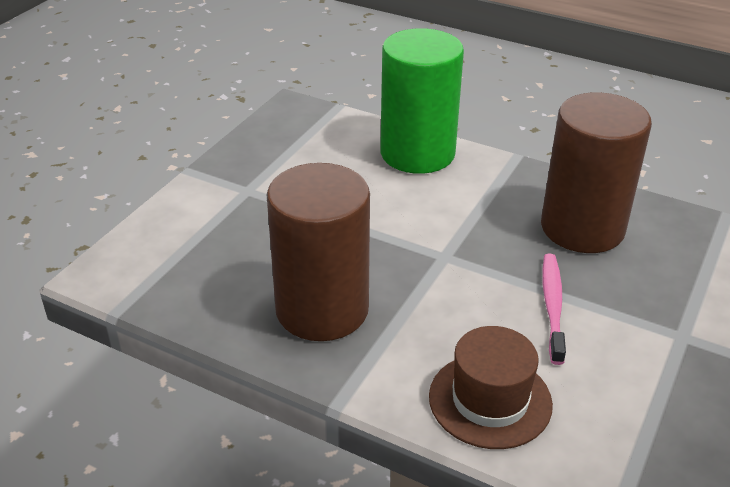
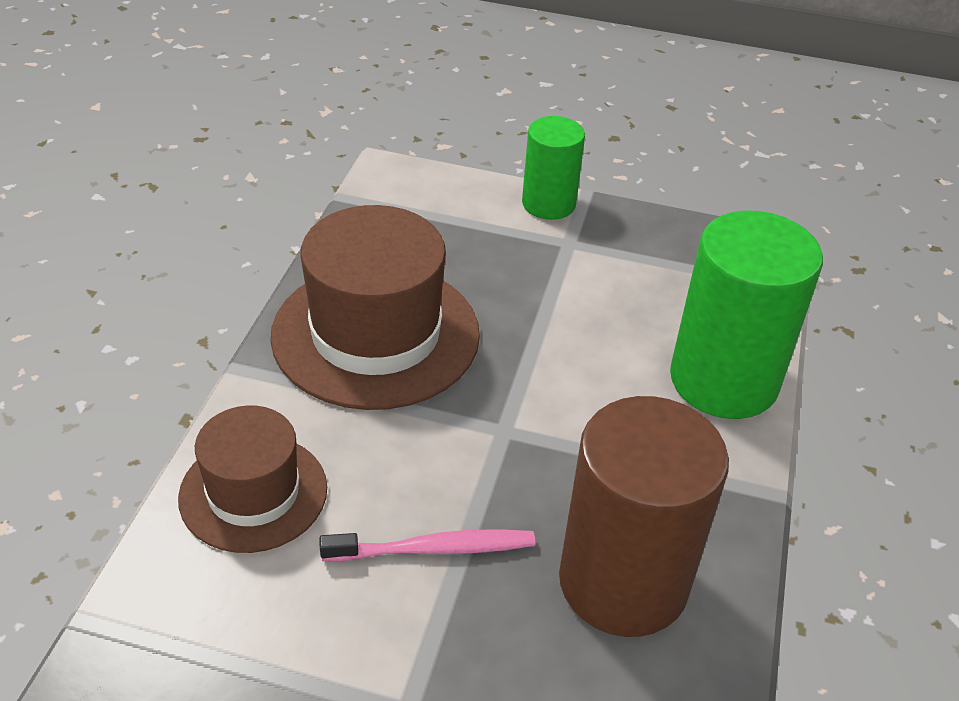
camera: 75 degrees right, 5 degrees up
brown cylinder [267,163,370,341] -> brown hat [270,205,480,410]
none -> green cylinder [522,116,585,220]

